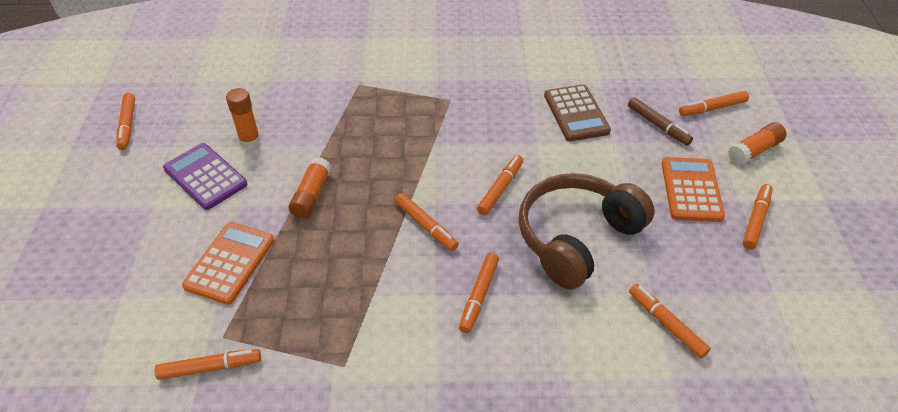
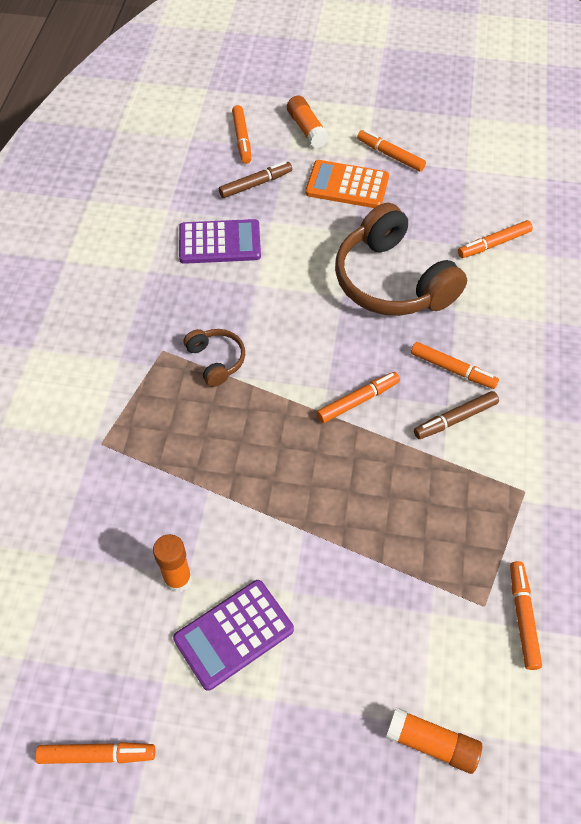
camera: 80 degrees left, 10 degrees up
orange calculator [182,222,274,305] -> none
orange glue stick [289,157,331,219] -> orange glue stick moved to [386,708,482,774]
orange marker [477,155,523,215] -> none
brown calculator [544,84,611,141] -> purple calculator [179,219,261,264]
none -> brown headphones [184,329,245,387]
none -> brown marker [414,391,499,439]

